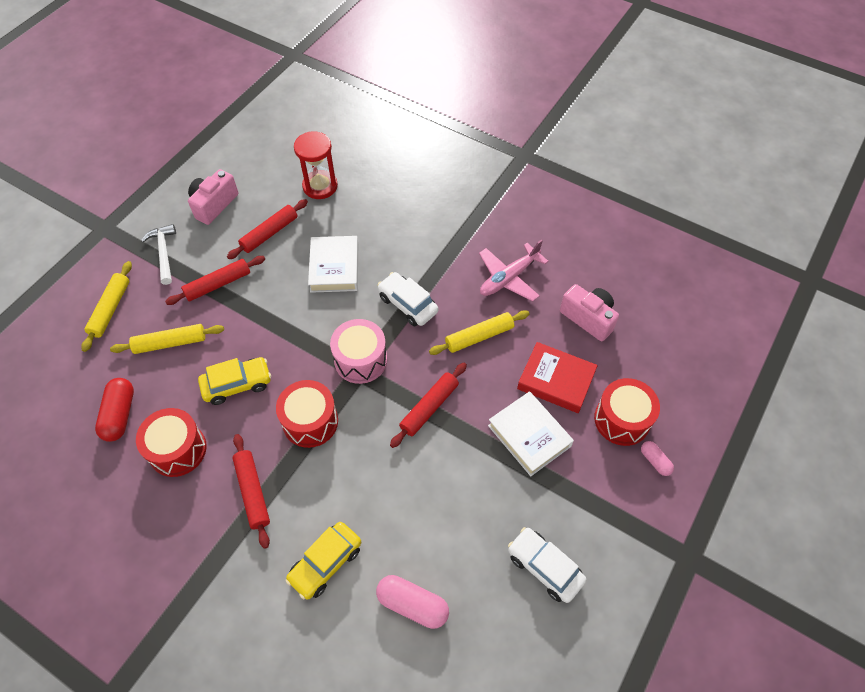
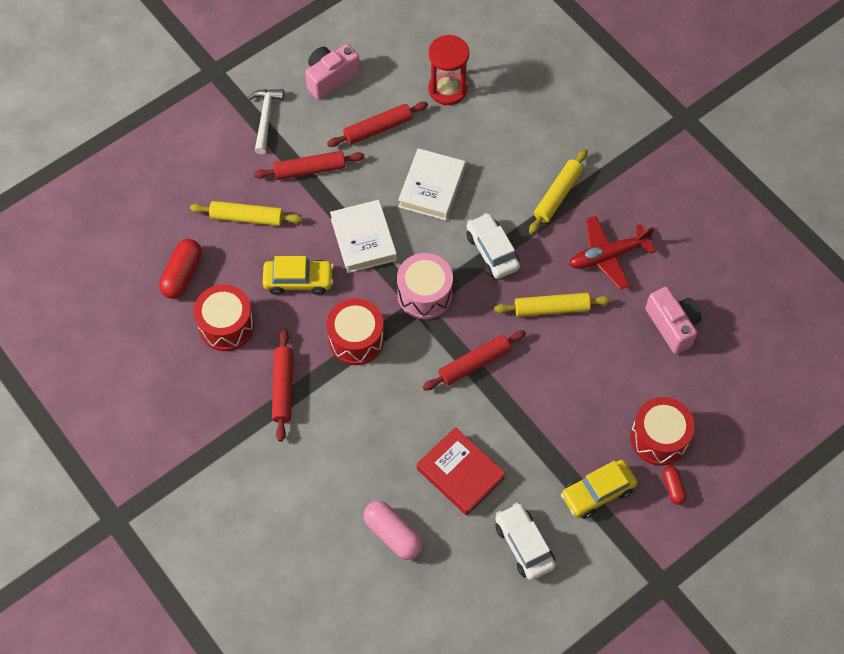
camera: 20 degrees right, 5 degrees up
yellow rolling pin [81,261,132,352] -> yellow rolling pin moved to [529,149,588,234]
yellow car [285,522,361,600] -> yellow car moved to [561,460,637,519]
pink plane [479,240,549,302] -> red plane [569,216,655,289]
white book [488,391,574,476] -> white book moved to [330,200,397,273]
red book [517,342,598,413] -> red book moved to [417,427,506,516]
pink capsule [641,441,674,476] -> red capsule [662,466,687,505]

